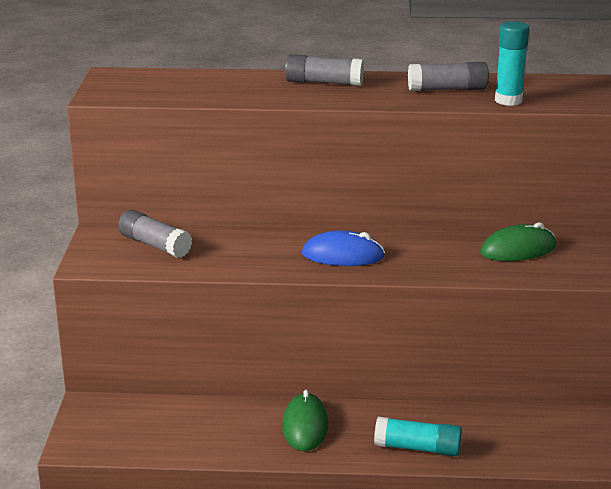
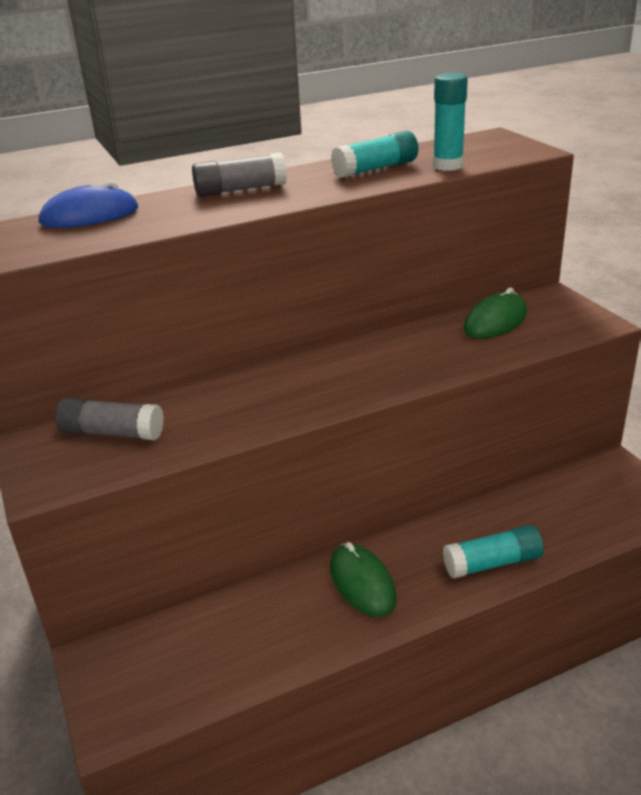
camera: 25 degrees left, 5 degrees up
blue mouse [302,230,385,266] -> blue mouse moved to [39,181,138,228]
grey glue stick [408,62,489,91] -> turquoise glue stick [331,131,418,178]

